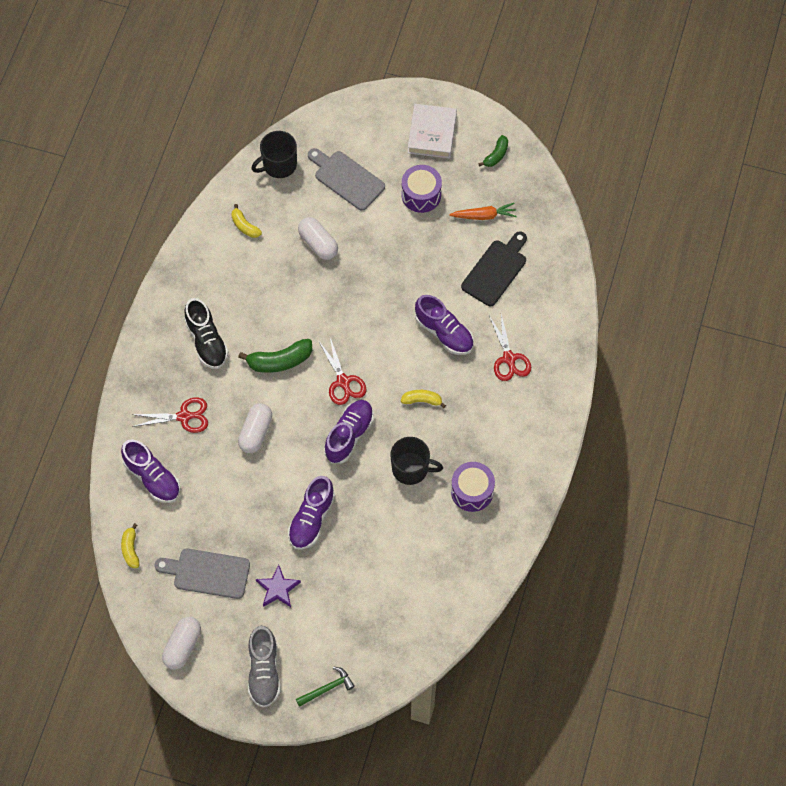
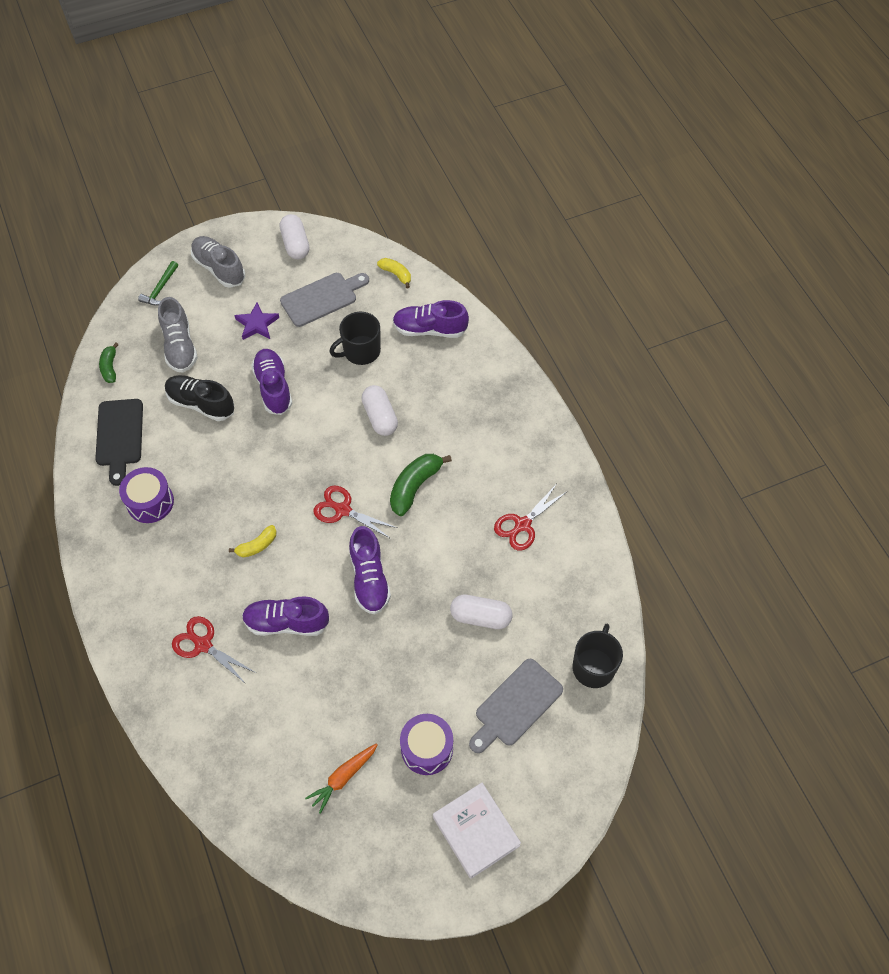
camera: 140 degrees right, 5 degrees down
red scissors [131,398,208,433] -> red scissors moved to [494,485,568,551]
black shoe [184,298,229,369] -> black shoe moved to [165,375,234,421]
yellow banana [231,204,262,238] -> none
grey cutting board [308,148,385,211] -> grey cutting board turned 135 degrees clockwise [469,659,563,753]
purple shoe [324,400,374,463] -> purple shoe moved to [349,526,391,614]
black mug [390,437,443,485] -> black mug moved to [329,312,381,365]
black cutting board [461,231,527,306] -> black cutting board moved to [95,399,143,486]
green banana [478,135,508,167] -> green banana moved to [99,343,119,383]
none -> grey shoe [158,297,198,373]

